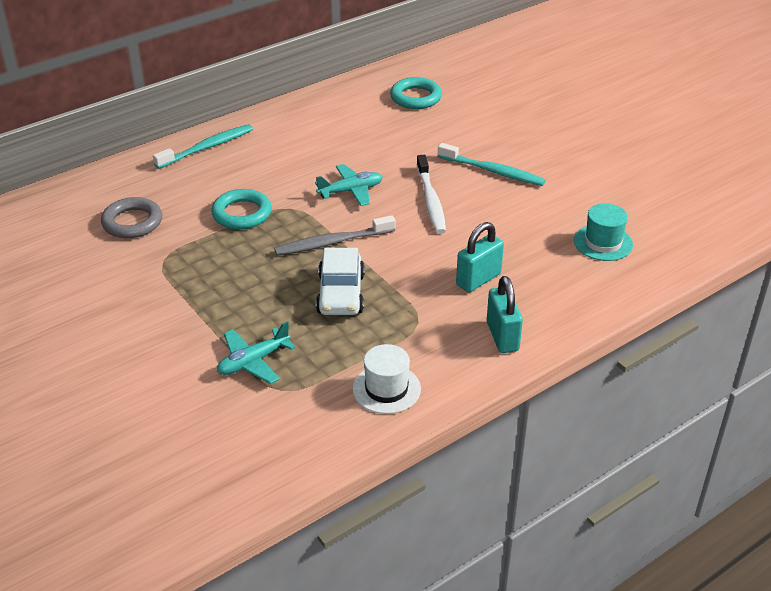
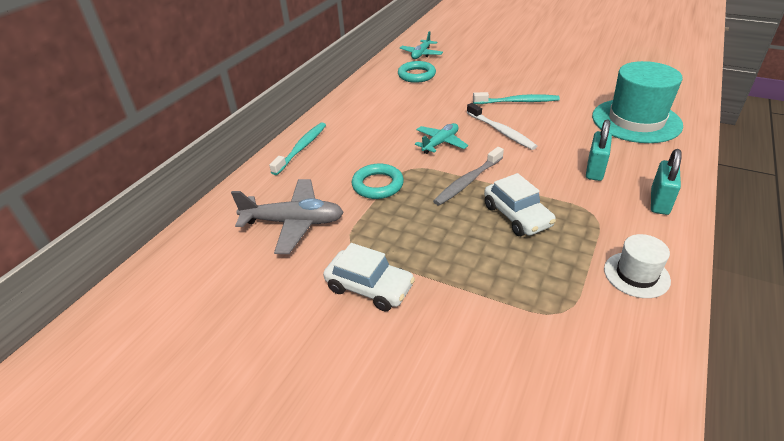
camera: 25 degrees left, 0 degrees up
grey ring [101,197,162,238] -> grey plane [231,179,344,254]
turquoise plane [217,321,296,384] -> turquoise plane moved to [400,31,443,59]
turquoise padlock [487,276,523,353] -> turquoise padlock turned 60 degrees clockwise [651,149,682,215]
turquoise hat [574,203,633,261] -> turquoise hat [592,61,683,143], size x1.95
none -> white car [323,243,415,311]

